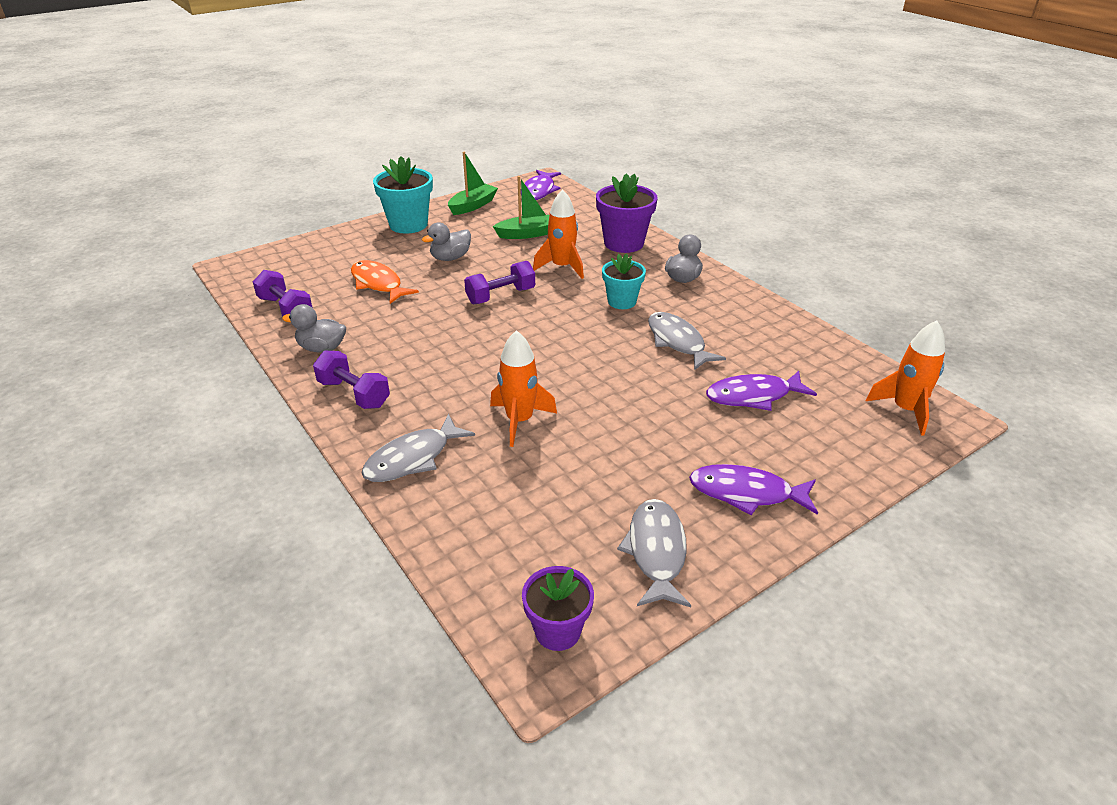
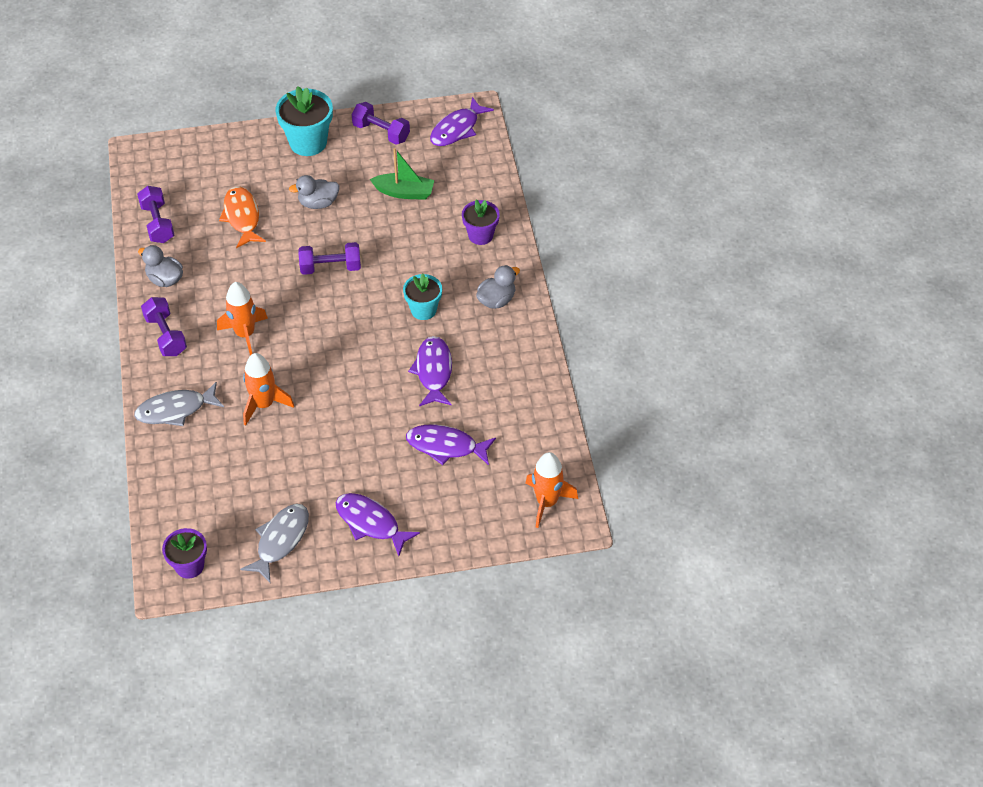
camera: 25 degrees right, 15 degrees up
green boat [448,152,498,215] -> purple dumbbell [352,102,410,145]
orange rocket [533,189,584,279] -> orange rocket moved to [217,282,268,356]
purple flower pot [596,173,657,253] -> purple flower pot [462,200,500,245], size x0.64
grey fish [648,312,726,370] -> purple fish [408,336,452,406]

